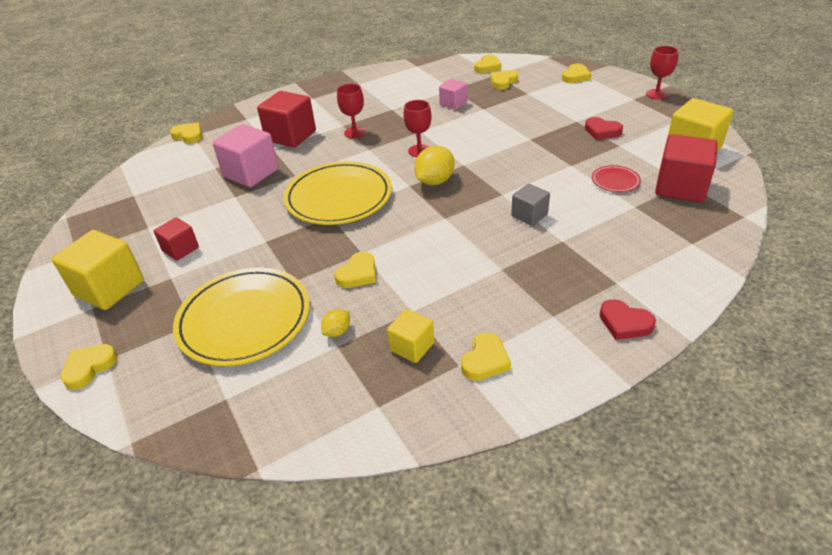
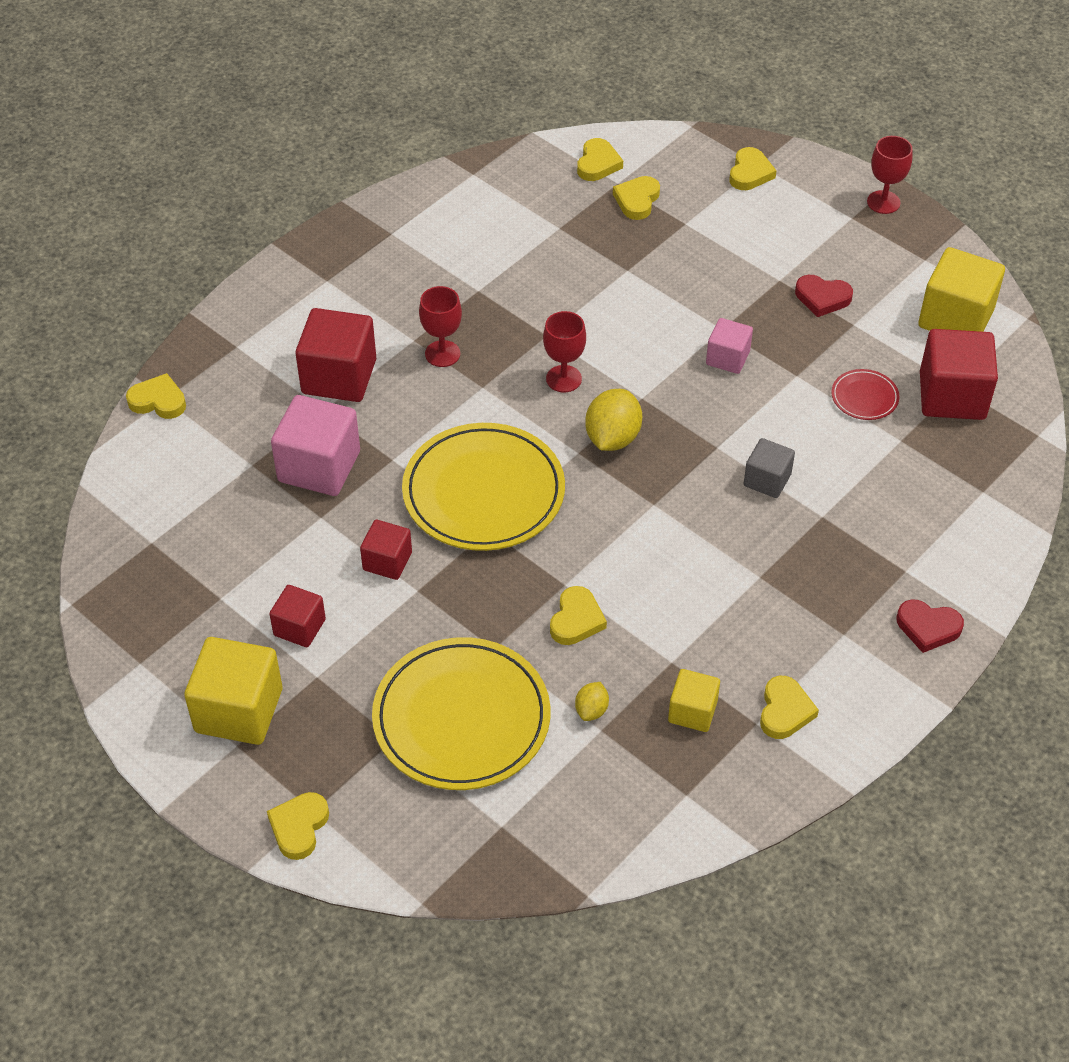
camera: 20 degrees left, 10 degrees up
pink cube [439,79,468,110] -> pink cube moved to [706,318,753,374]
none -> red cube [360,520,412,580]

